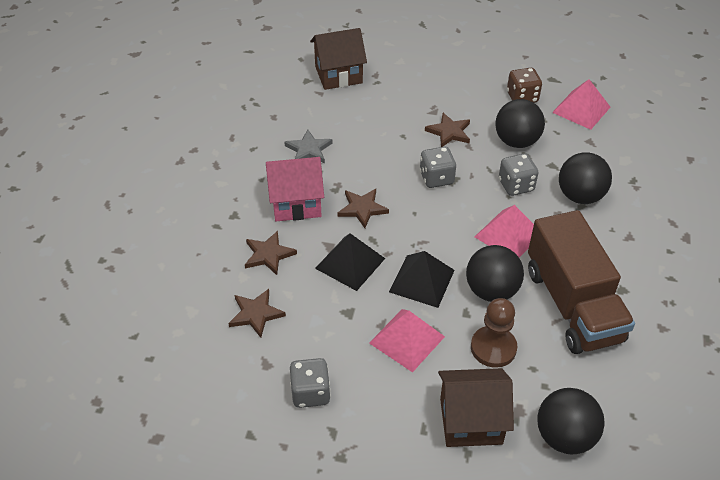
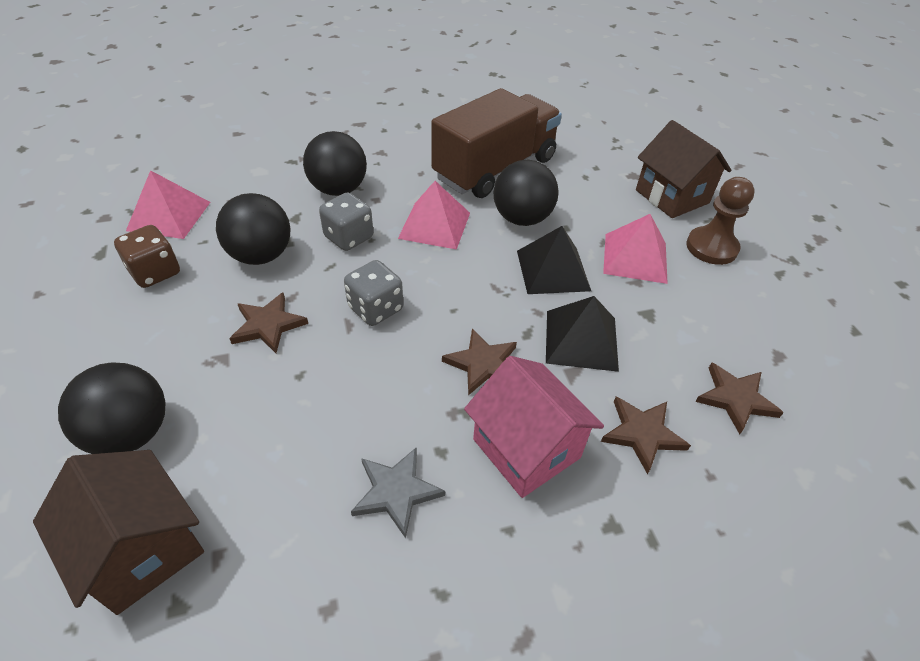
camera: 120 degrees left, 0 degrees up
grey dice [290,358,331,408] -> none
brown pawn [471,298,517,368] -> brown pawn moved to [686,177,755,265]
black ball [537,388,605,455] -> black ball moved to [58,362,166,454]

